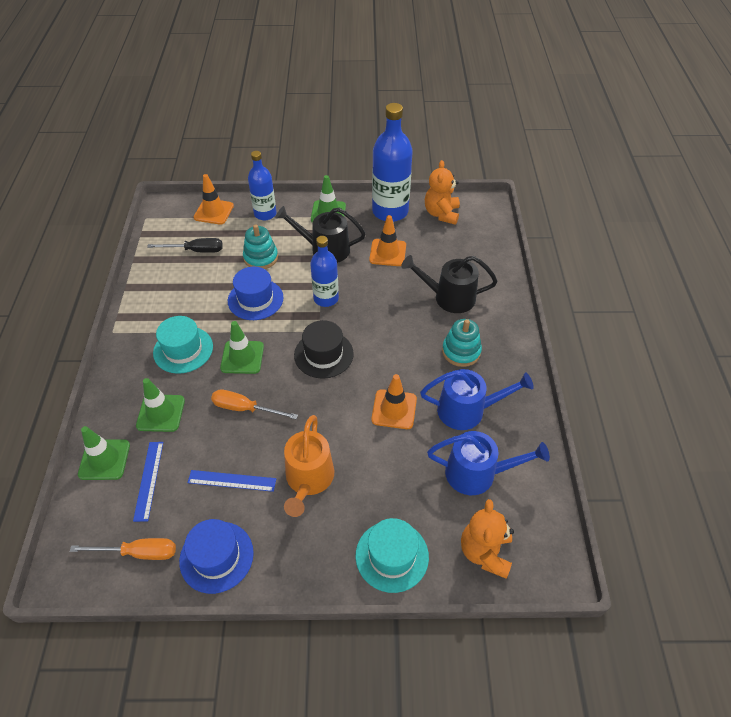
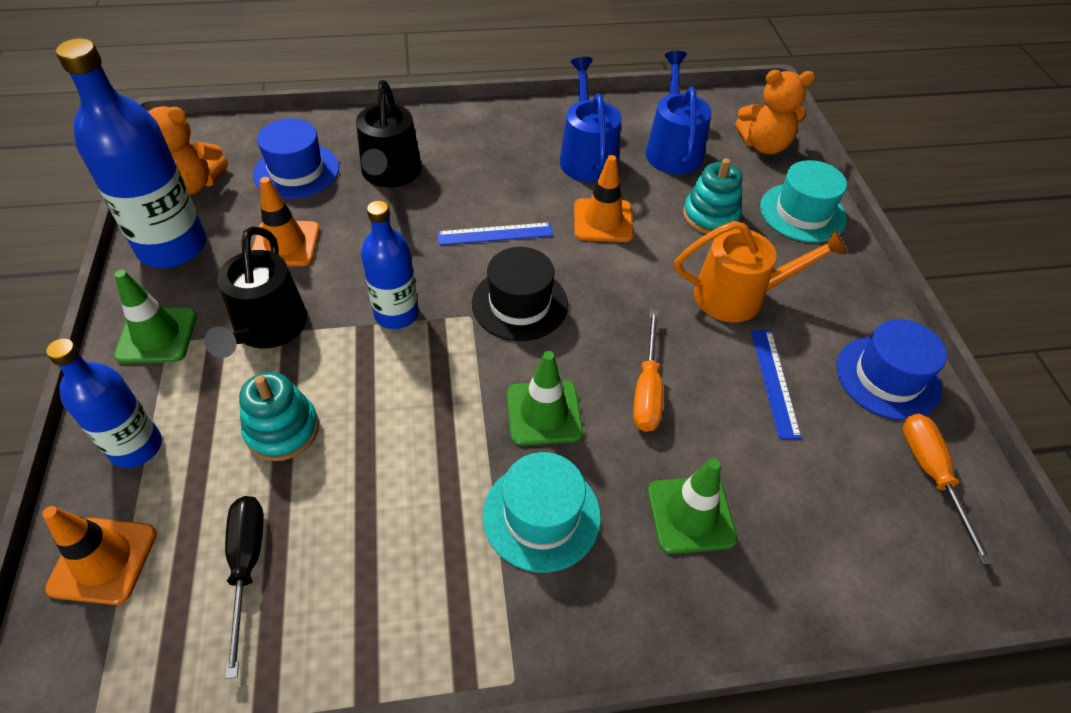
camera: 100 degrees left, 0 degrees up
green traffic cone [78,426,130,480] -> none
blue ruler [133,442,163,522] -> blue ruler moved to [437,222,553,245]
blue hat [228,267,284,320] -> blue hat moved to [253,118,339,199]
turquoise stacking toy [442,319,482,367] -> turquoise stacking toy moved to [683,158,742,234]

